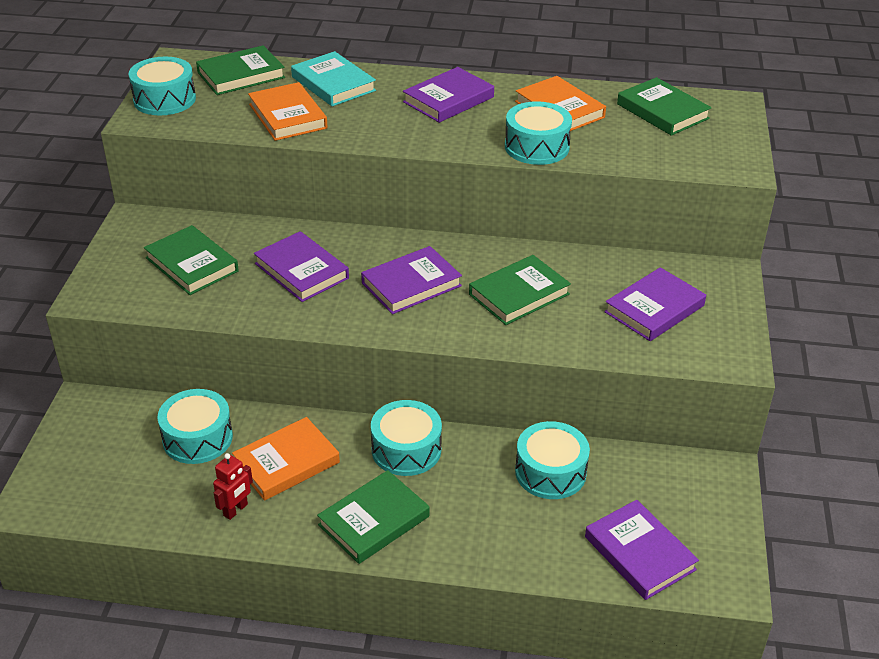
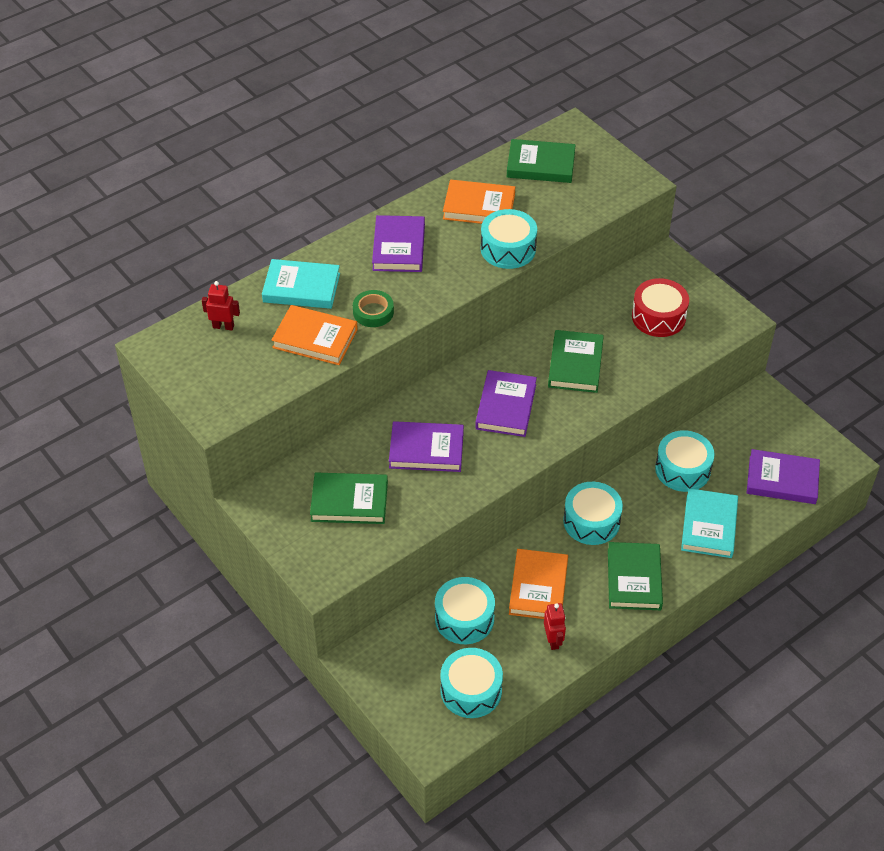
camera: 45 degrees left, 10 degrees up
turquoise drum [128,57,196,115] -> turquoise drum moved to [440,648,503,718]
green book [196,45,285,95] -> red robot [202,281,240,330]
purple book [604,267,706,341] -> red drum [632,278,689,337]
none -> green tape [353,290,394,327]
none -> turquoise book [681,488,738,558]

